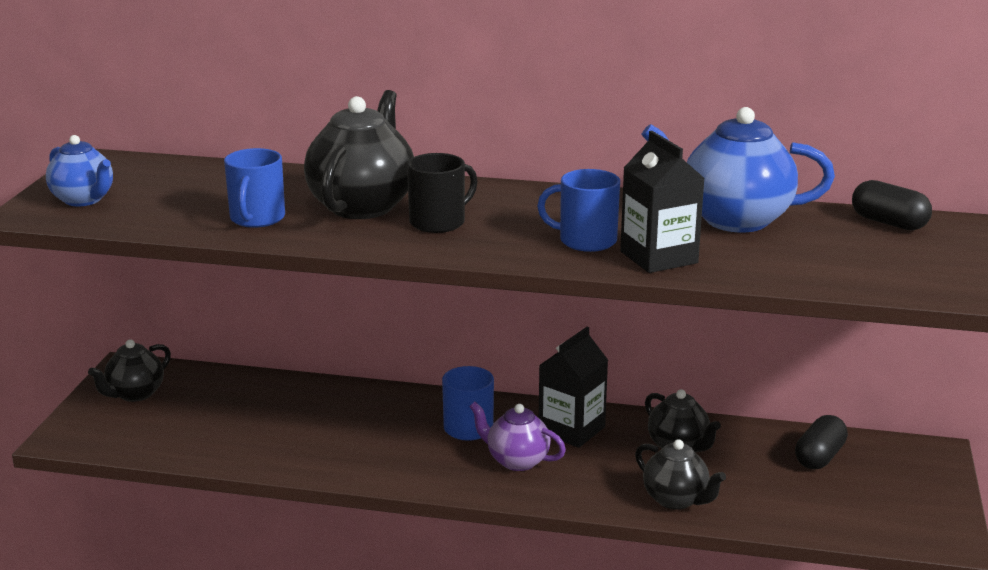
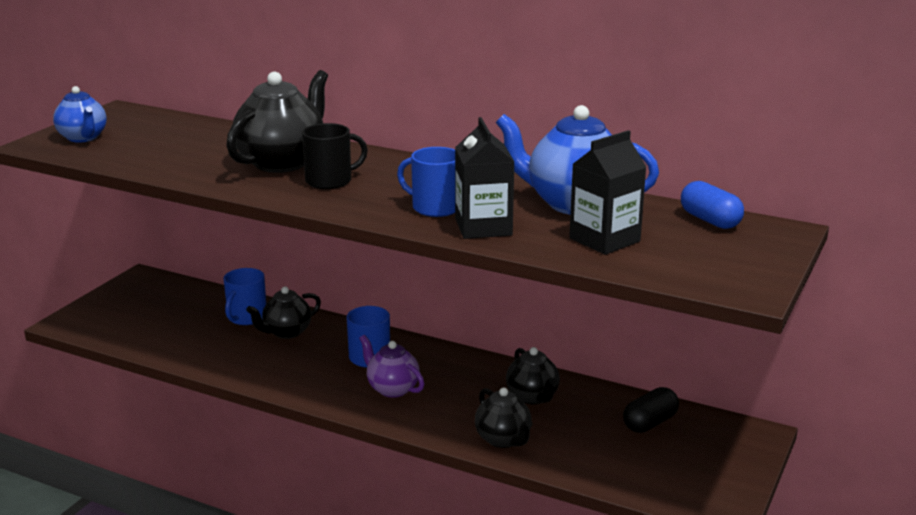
camera: 15 degrees right, 0 degrees up
black teapot [88,339,171,402] -> black teapot moved to [246,286,321,339]
blue mug [224,148,285,228] -> blue mug moved to [224,268,266,325]
black carton [539,327,608,448] -> black carton moved to [569,130,646,255]
black capsule [852,180,932,230] -> blue capsule [681,181,744,229]

